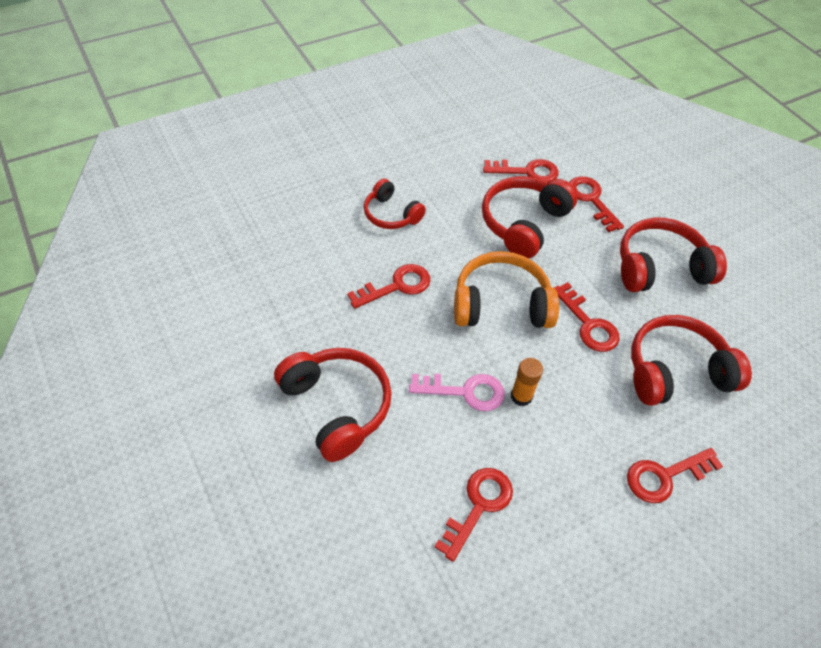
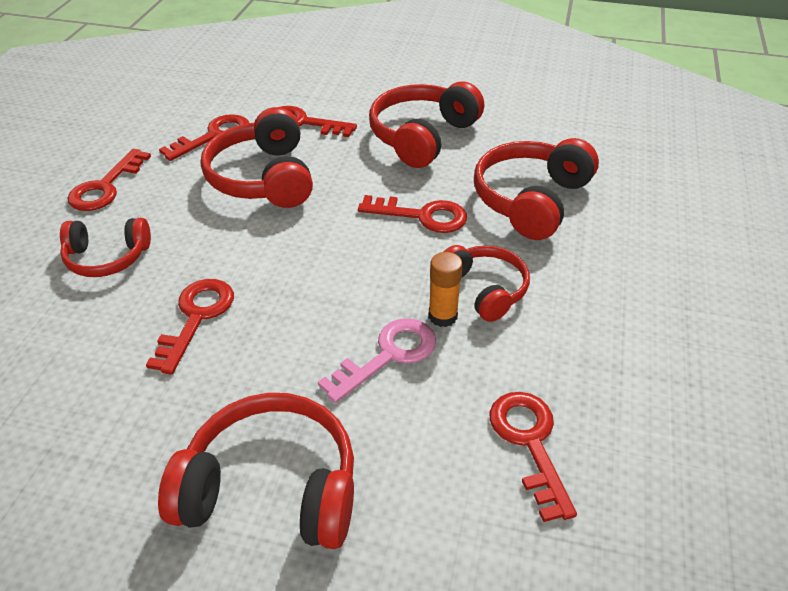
camera: 45 degrees left, 10 degrees down
orange headphones [454,251,559,328] -> none
red key [627,448,723,503] -> red key moved to [67,149,151,211]
none -> red headphones [444,245,530,322]

